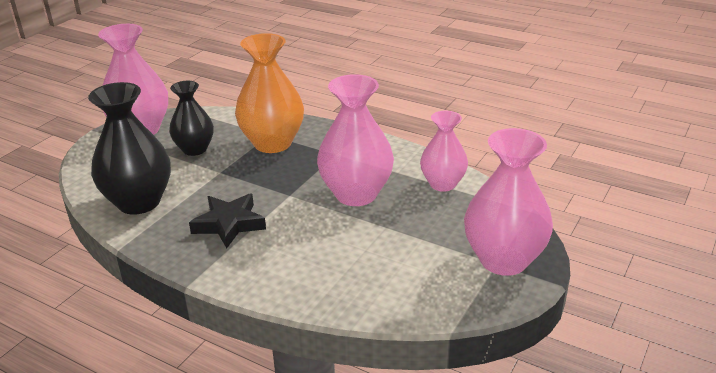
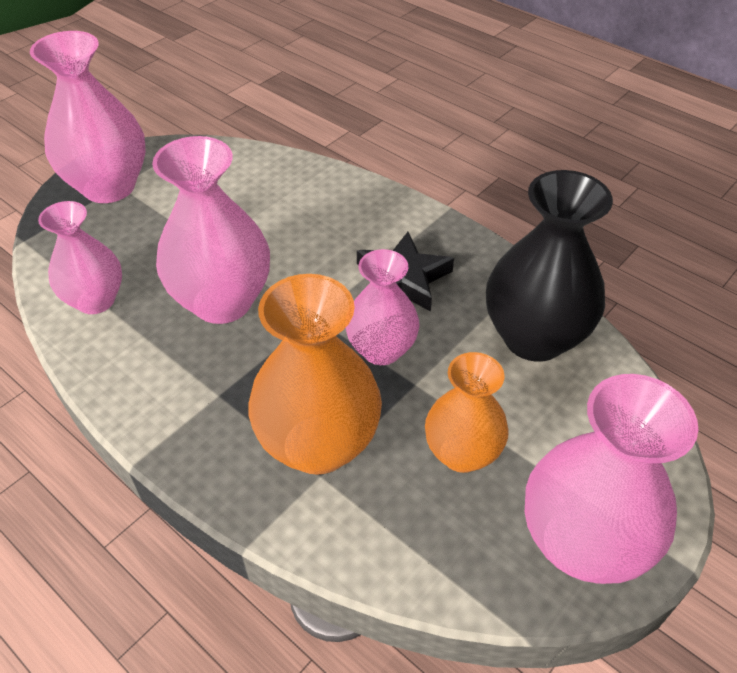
camera: 170 degrees left, 15 degrees up
black vase [169,81,214,156] -> orange vase [425,352,509,473]
none -> pink vase [346,249,420,365]

